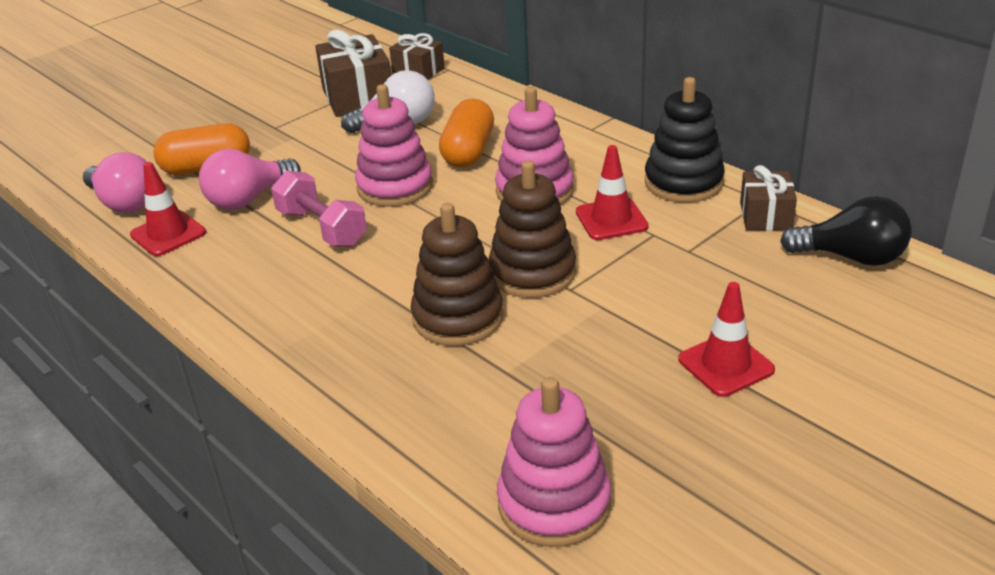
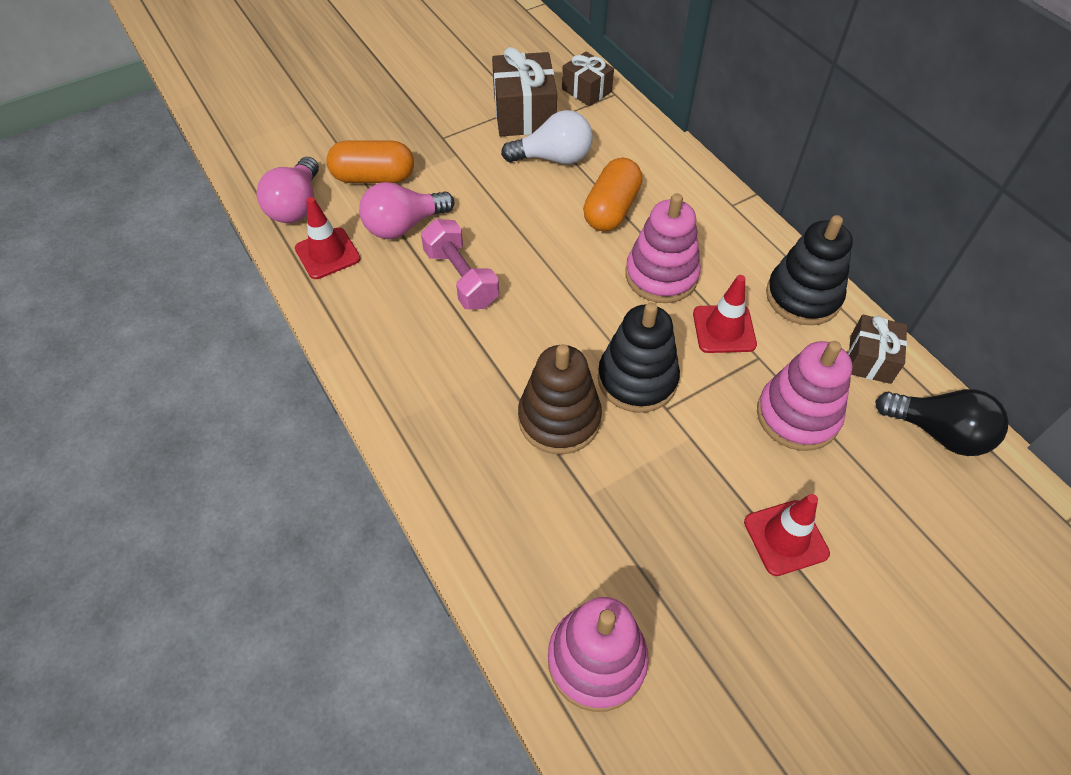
camera: 10 degrees right, 20 degrees up
pink light bulb [83,152,147,213] -> pink light bulb turned 45 degrees clockwise [256,157,319,223]
pink stacking toy [355,84,433,207] -> pink stacking toy moved to [757,341,852,451]
brown stacking toy [488,161,576,298] -> black stacking toy [598,302,680,413]

